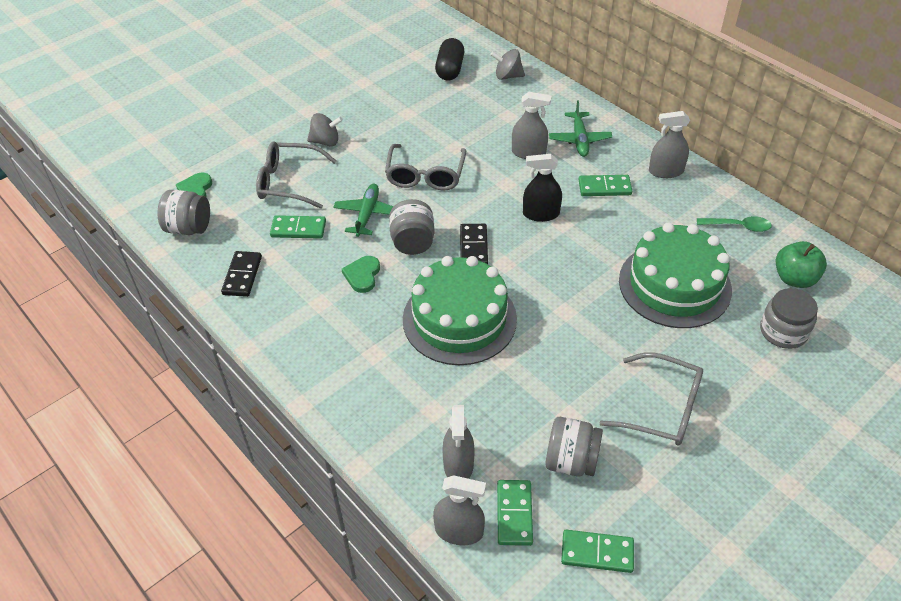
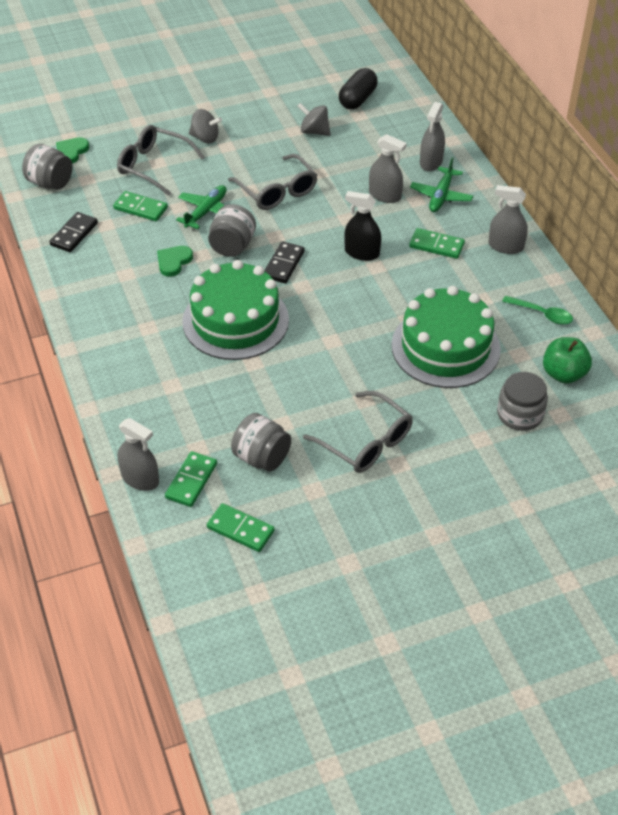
camera: 20 degrees right, 0 degrees up
grey glasses [385,144,466,190] -> grey glasses turned 60 degrees counterclockwise [228,154,318,210]
grey spray bottle [442,405,475,479] -> grey spray bottle moved to [420,102,445,172]
grey spinning top [490,49,525,80] -> grey spinning top moved to [297,103,331,136]

